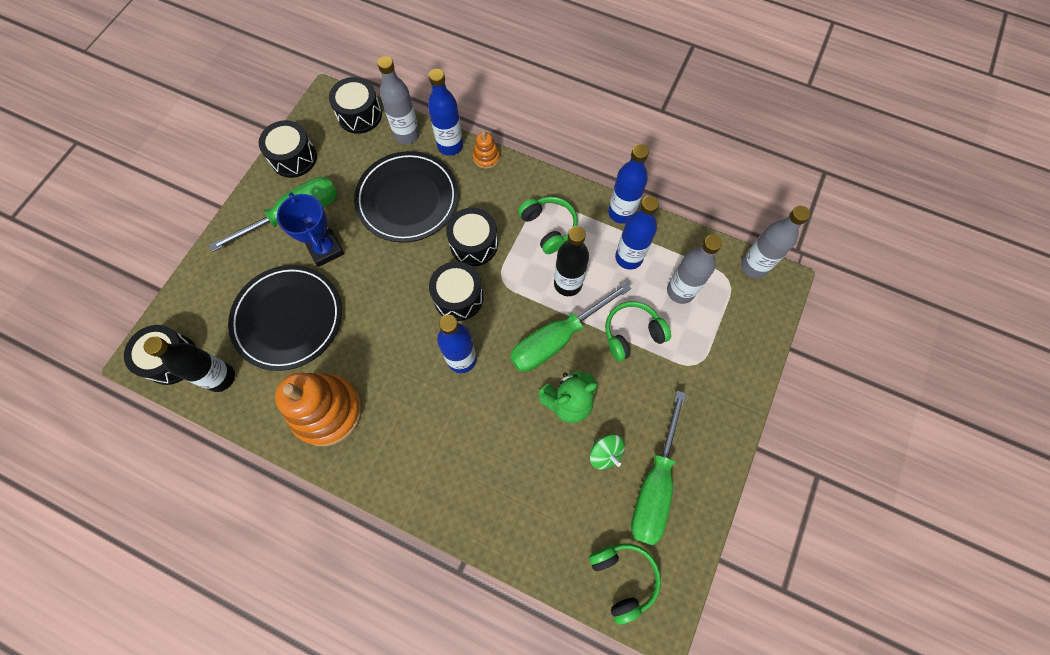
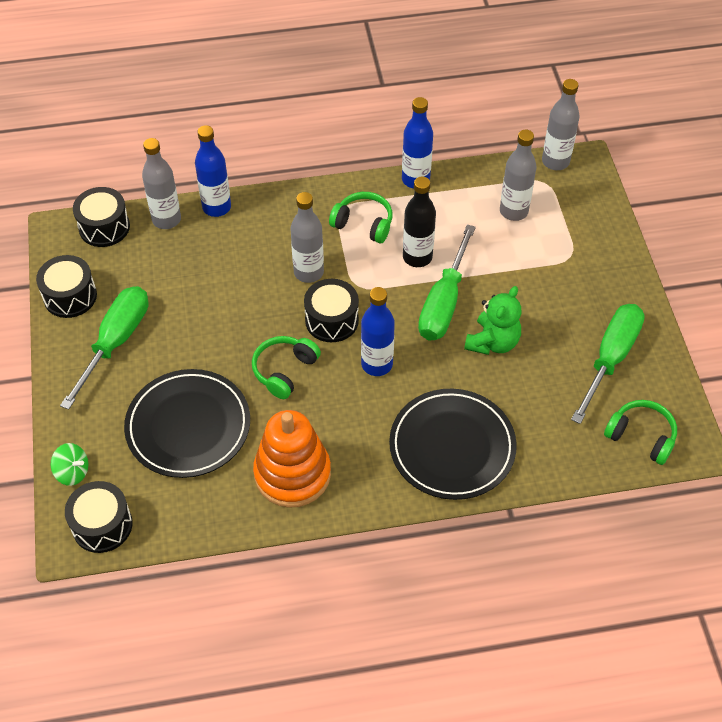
camera: 35 degrees left, 15 degrees down
black bottle [144,336,235,392] -> none
blue trophy [277,192,344,267] -> none
black plate [354,151,458,243] -> black plate moved to [389,389,517,500]
black drum [446,208,498,266] -> grey bottle [290,192,324,283]
orange stacking toy [473,131,500,169] -> none
green spinning top [590,435,625,470] -> green spinning top moved to [51,443,88,486]
green headphones [605,301,671,361] -> green headphones moved to [252,336,321,399]
blue bottle [615,196,659,270] -> none
green screwdriver [631,390,686,545] -> green screwdriver turned 135 degrees counterclockwise [571,304,645,424]

